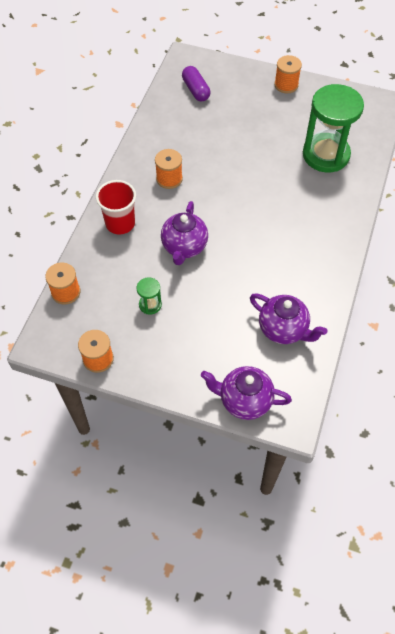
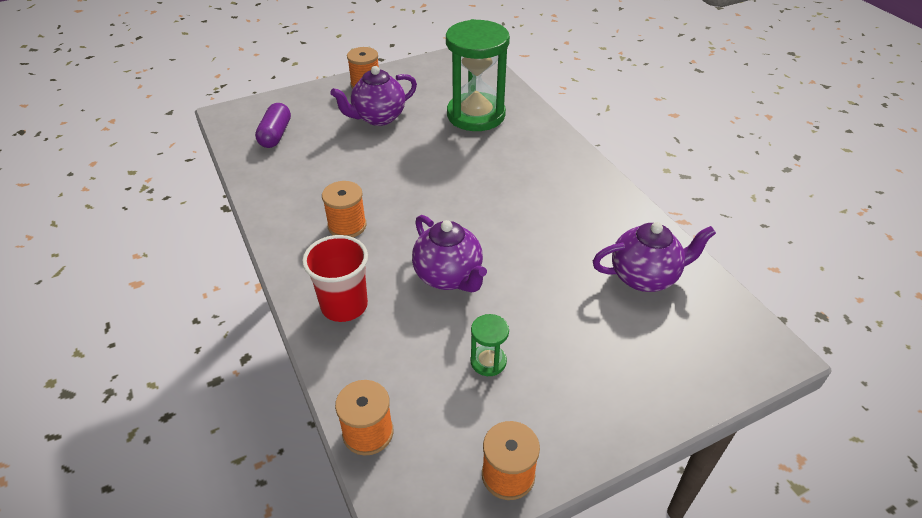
camera: 45 degrees left, 15 degrees down
purple capsule [182,66,210,102] -> purple capsule turned 75 degrees clockwise [255,103,291,148]
purple teapot [201,366,292,420] -> purple teapot moved to [330,66,417,126]

